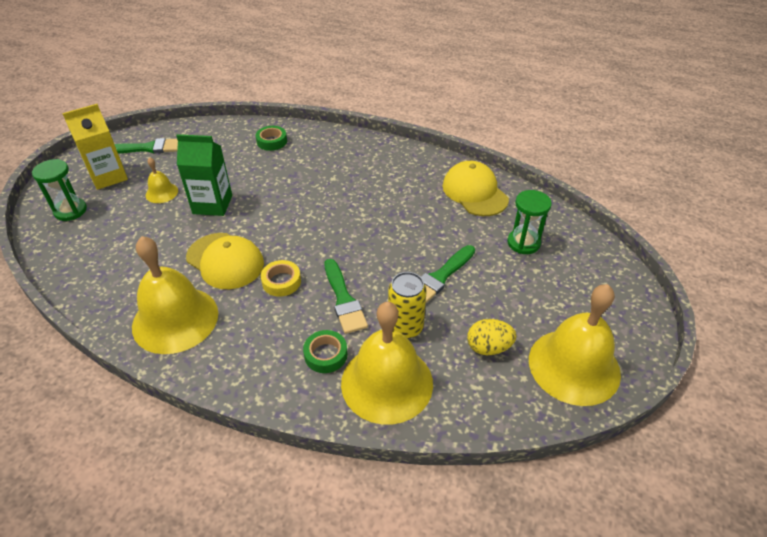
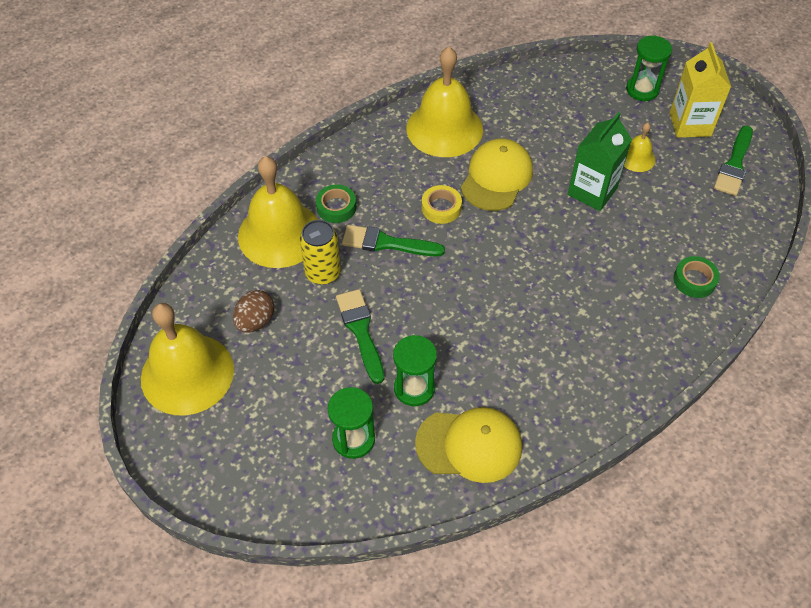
camera: 120 degrees right, 10 degrees up
yellow cap [186,233,264,289] -> yellow cap turned 135 degrees clockwise [461,139,533,211]
yellow egg [467,319,516,355] -> brown egg [233,290,274,333]
none -> green hourglass [393,335,437,406]

